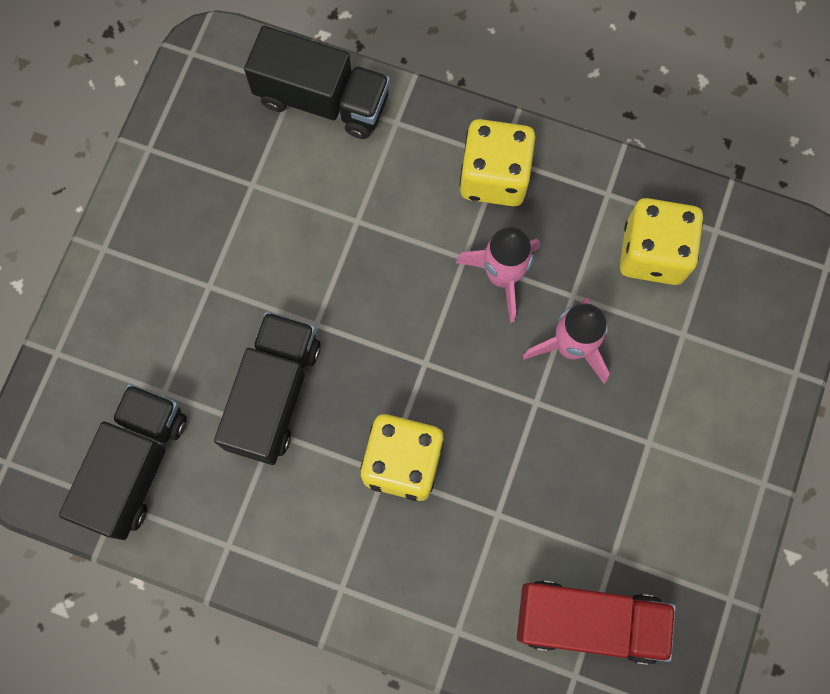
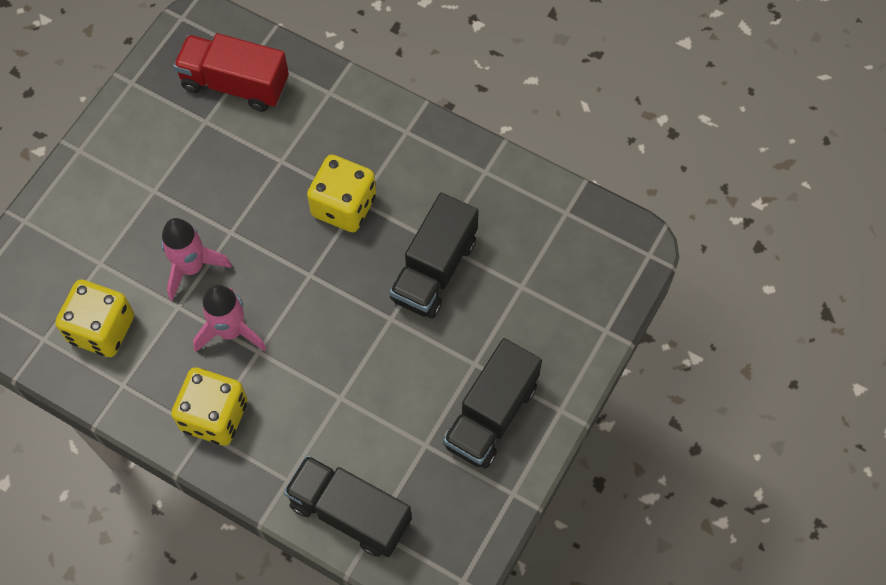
camera: 170 degrees left, 10 degrees down
black truck [59,384,187,540] -> black truck moved to [443,338,542,469]

